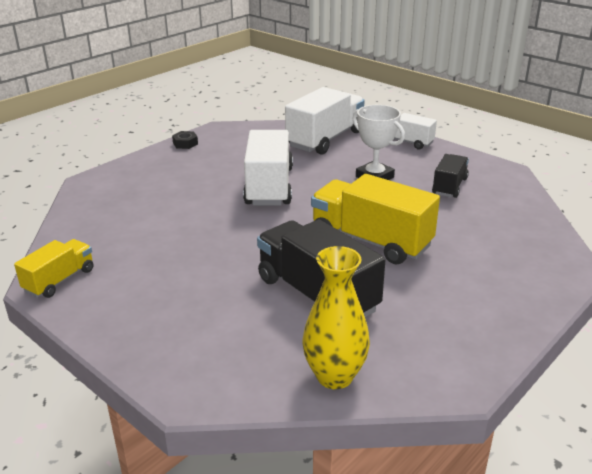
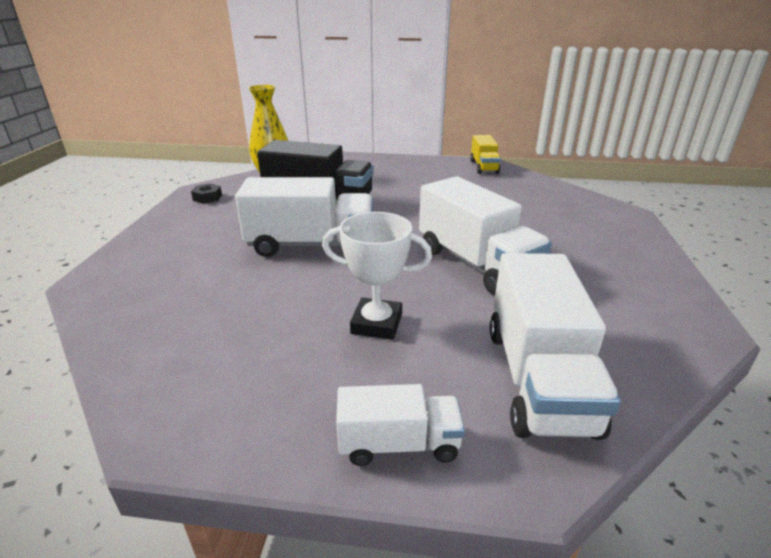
camera: 145 degrees right, 0 degrees up
black nut [172,131,198,149] -> black nut moved to [191,183,222,204]
yellow truck [311,174,440,265] -> white truck [235,177,373,257]
black truck [432,154,469,198] -> none

